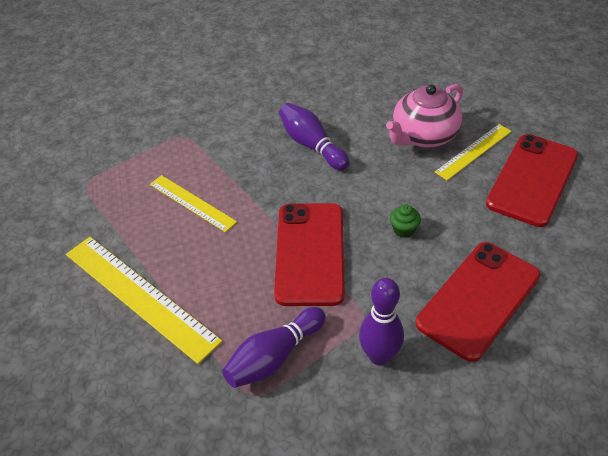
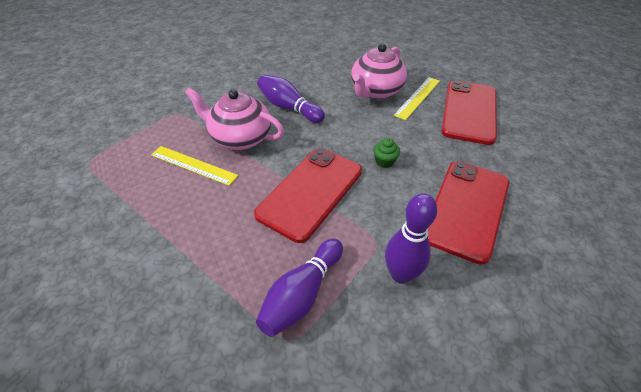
camera: 15 degrees left, 0 degrees up
yellow ruler [66,237,223,364] -> none
red phone [274,203,345,306] -> red phone turned 45 degrees clockwise [254,148,362,243]
none -> pink teapot [185,88,284,150]

